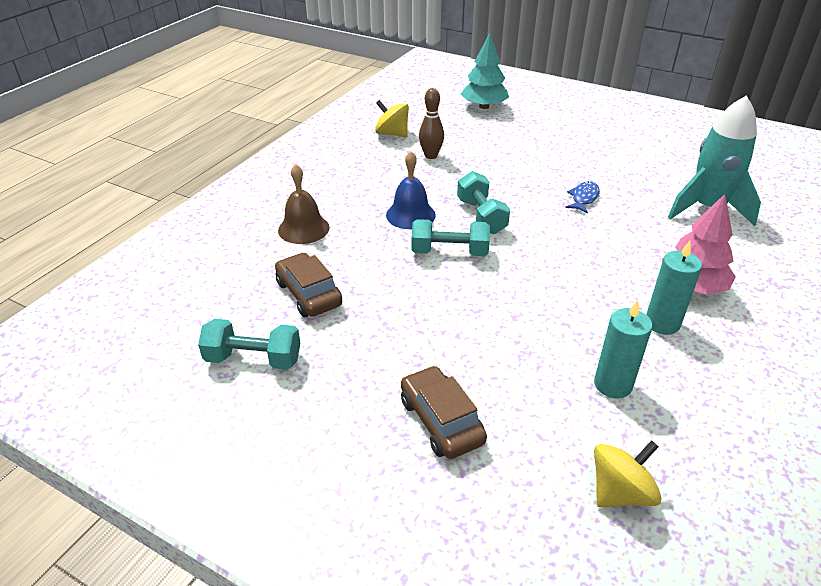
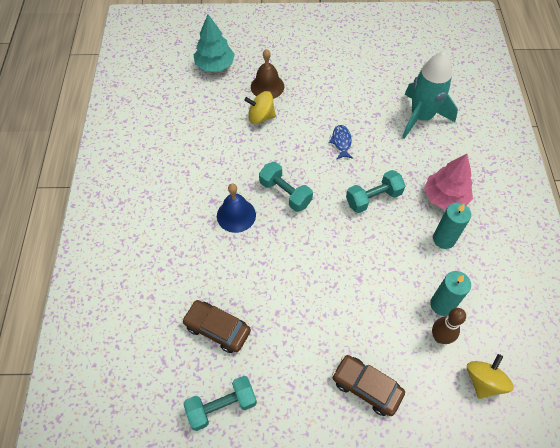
camera: 30 degrees left, 20 degrees up
brown bell [278,164,330,244] -> brown bell moved to [251,49,285,99]
yellow spinning top [375,100,409,137] -> yellow spinning top moved to [244,91,276,124]
turquoise dumbbell [412,219,490,256] -> turquoise dumbbell moved to [346,170,406,213]
brown bowling pin [419,88,444,159] -> brown bowling pin moved to [432,308,466,344]

